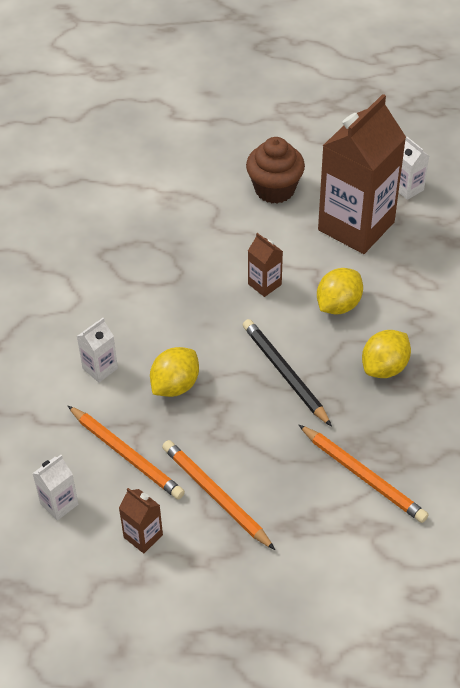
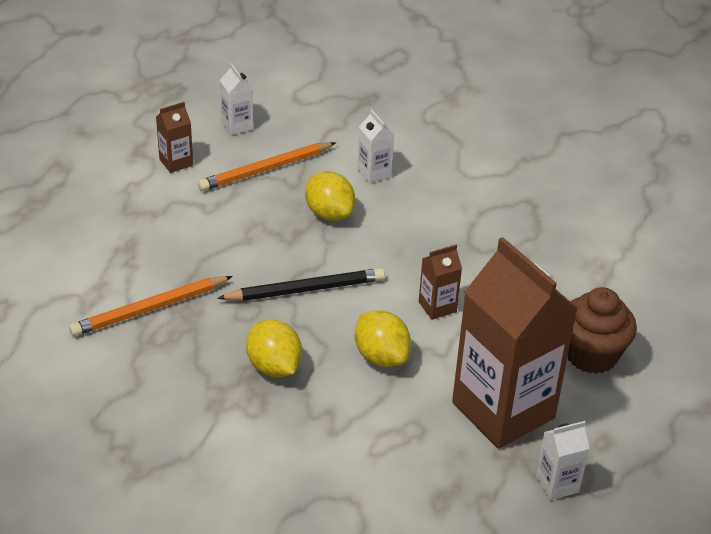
camera: 105 degrees right, 10 degrees down
orange pencil [162,440,275,550] -> none

